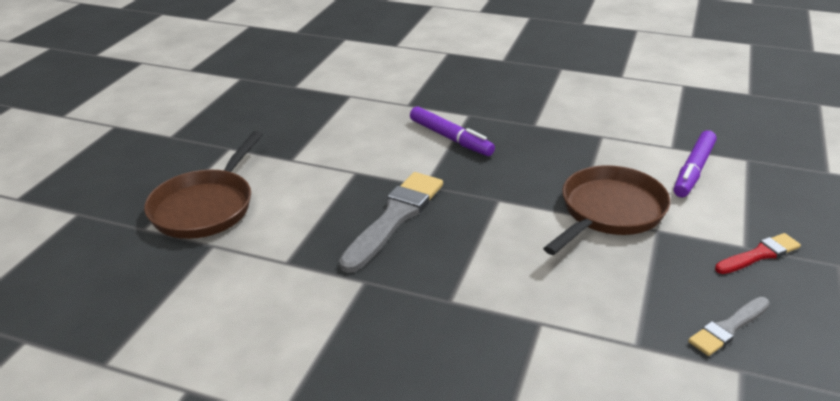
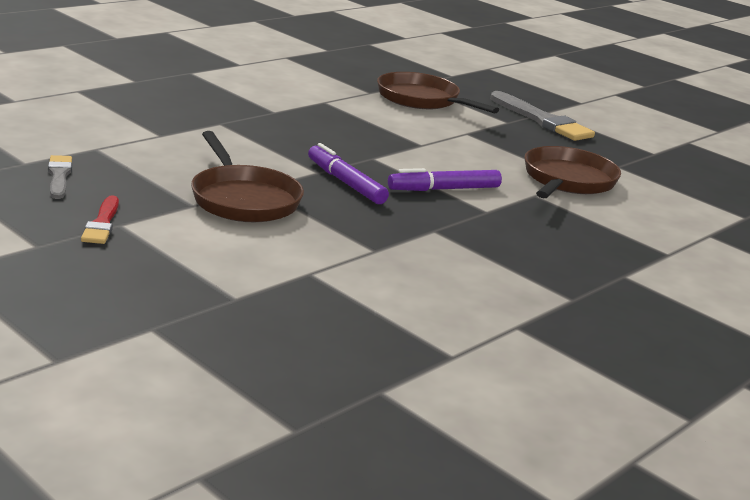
camera: 110 degrees right, 10 degrees down
grey brush [339,172,443,273] -> grey brush moved to [490,91,595,141]
purple marker [674,130,717,197] -> purple marker moved to [308,143,389,204]
none -> brown pan [525,146,621,198]

